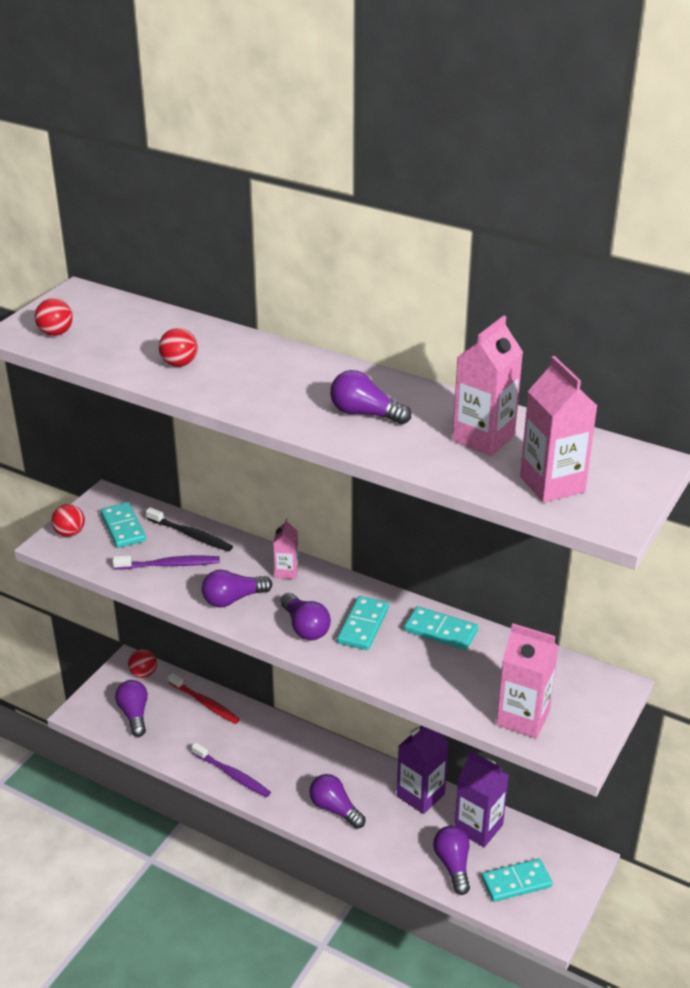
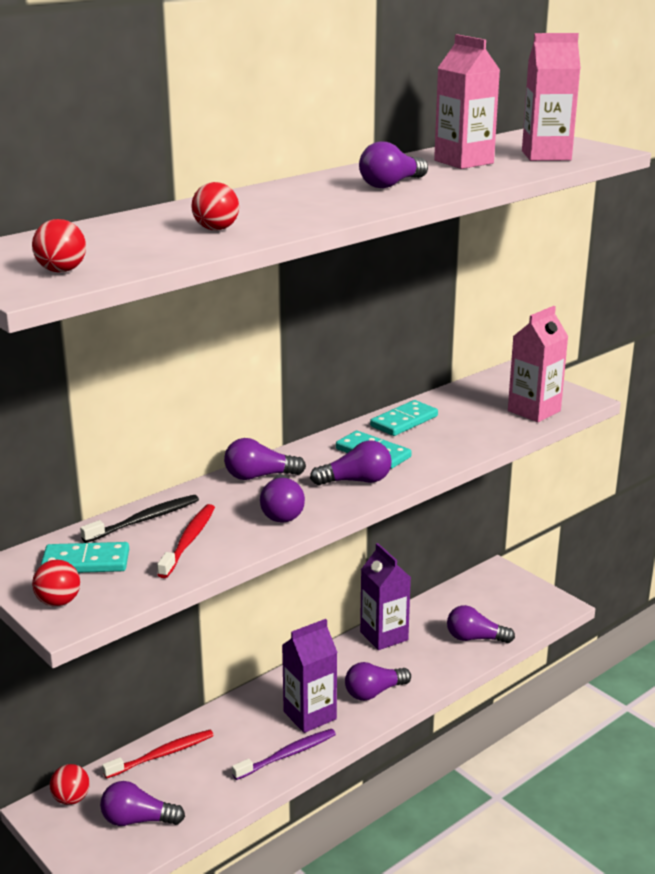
camera: 70 degrees left, 10 degrees down
purple toothbrush [113,555,220,570] -> red toothbrush [157,504,215,578]
pink carton [273,518,299,579] -> purple light bulb [224,438,306,480]
purple carton [455,751,509,847] -> purple carton moved to [282,619,338,733]
turquoise domino [482,859,552,902] -> none

